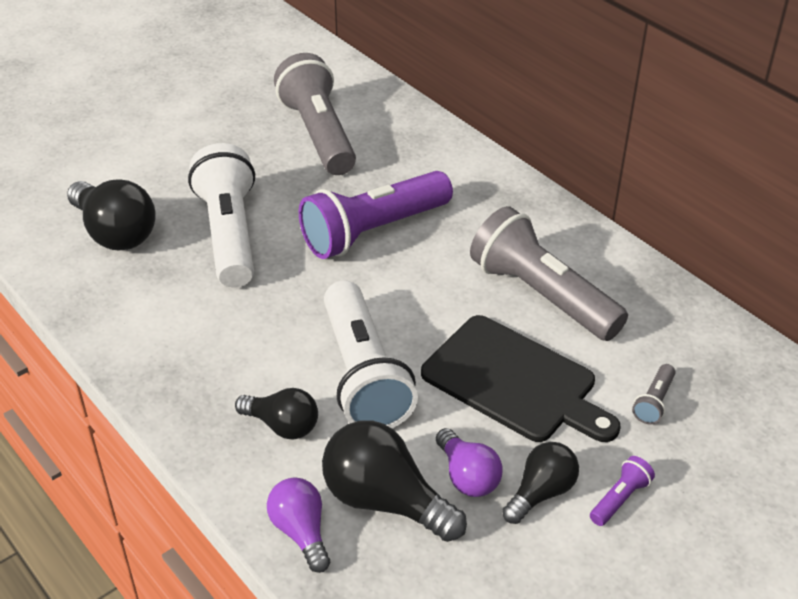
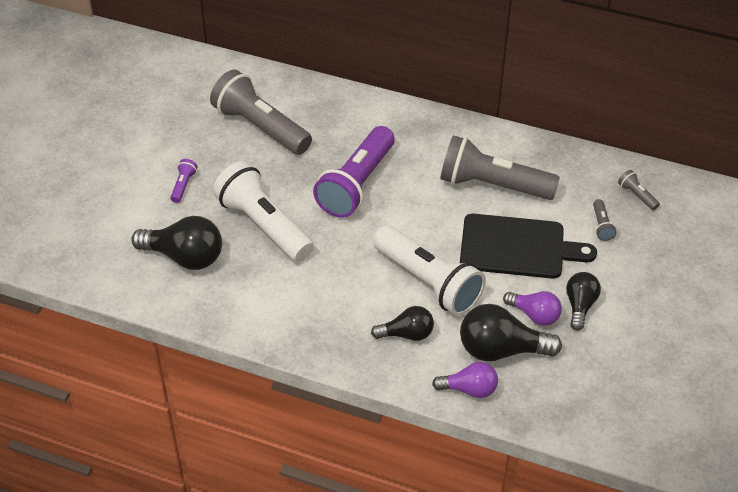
camera: 30 degrees left, 5 degrees up
purple light bulb [267,477,330,573] -> purple light bulb turned 150 degrees clockwise [432,362,498,398]
purple flashlight [590,456,655,526] -> purple flashlight moved to [170,159,197,203]
none -> grey flashlight [618,170,660,210]

